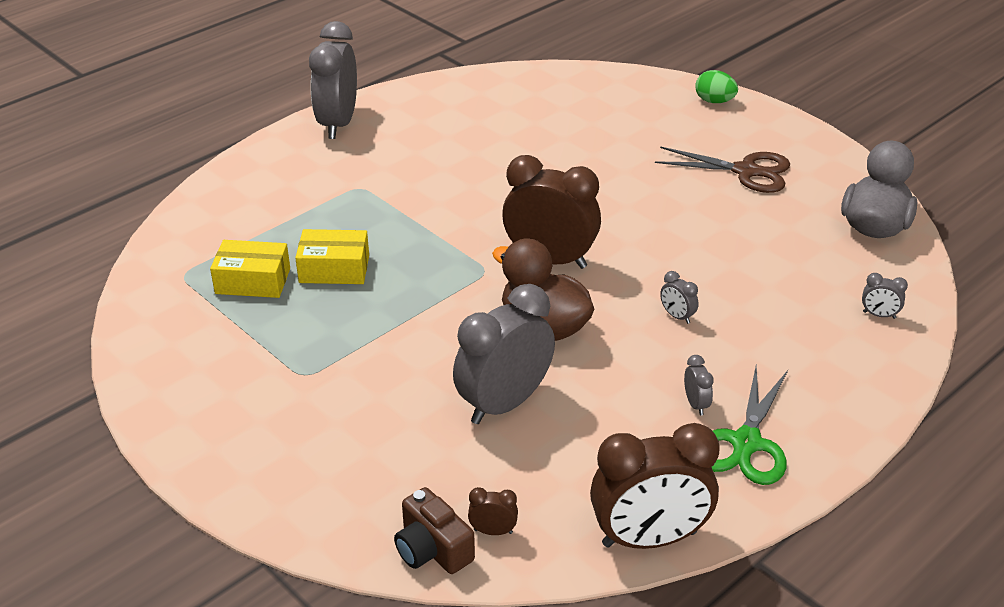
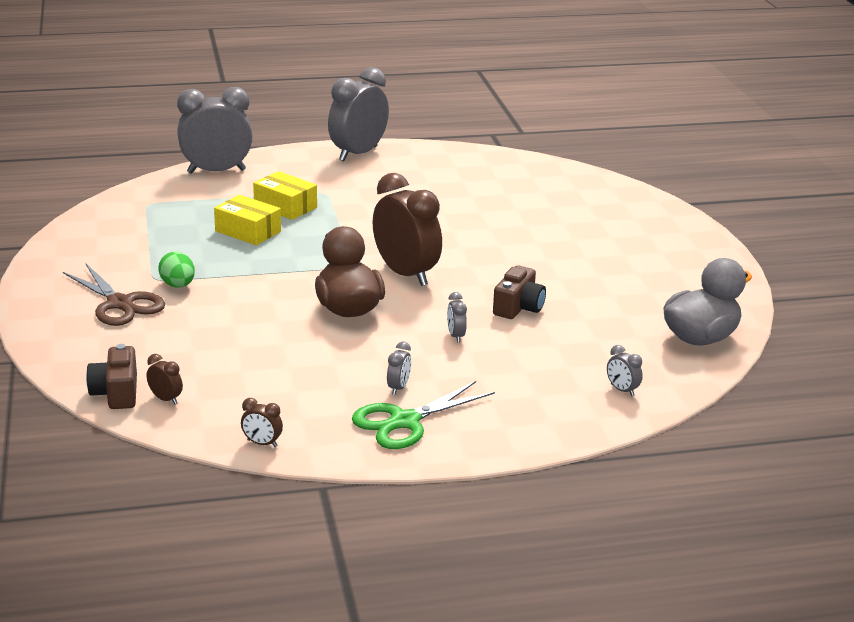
camera: 30 degrees right, 10 degrees down
yellow box [210,240,290,298] -> yellow box moved to [253,171,317,220]
grey clock [453,284,555,424] -> grey clock moved to [177,87,253,174]
brown clock [590,423,720,549] -> brown clock [241,398,283,447], size x0.41
brown scissors [655,146,790,193] -> brown scissors moved to [63,264,165,326]
green egg [695,70,738,103] -> green egg moved to [158,252,195,288]
none -> brown camera [493,265,546,319]

